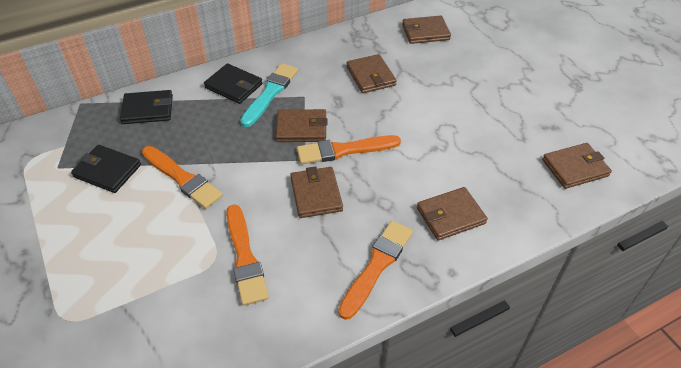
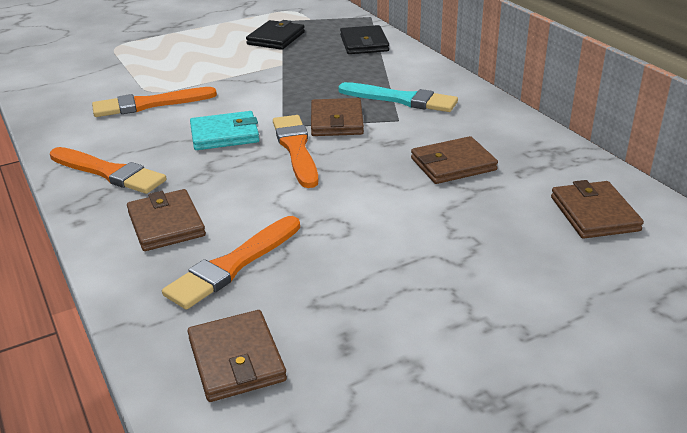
camera: 90 degrees right, 15 degrees down
orange brush [142,146,223,209] -> orange brush moved to [162,216,300,309]
black wallet [204,63,263,104] -> none
brown wallet [290,166,343,218] -> turquoise wallet [190,111,259,150]

